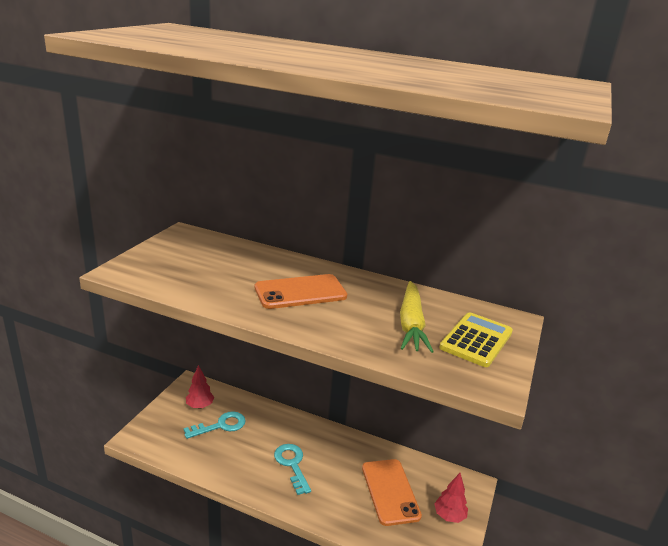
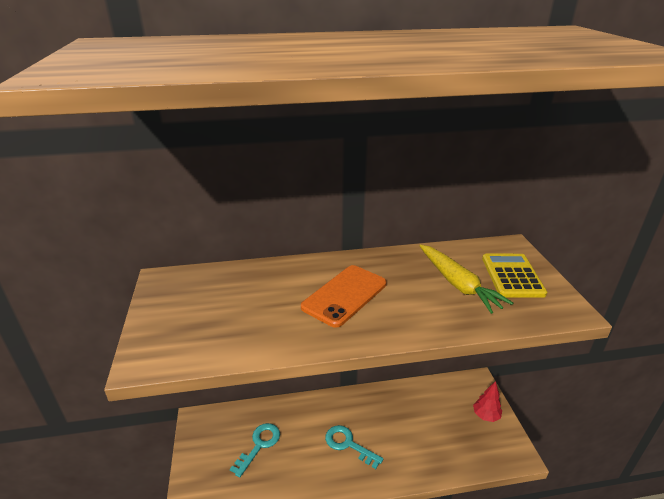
camera: 30 degrees left, 5 degrees up
red tree [186,365,214,409] -> none
orange phone [362,459,422,526] -> none

